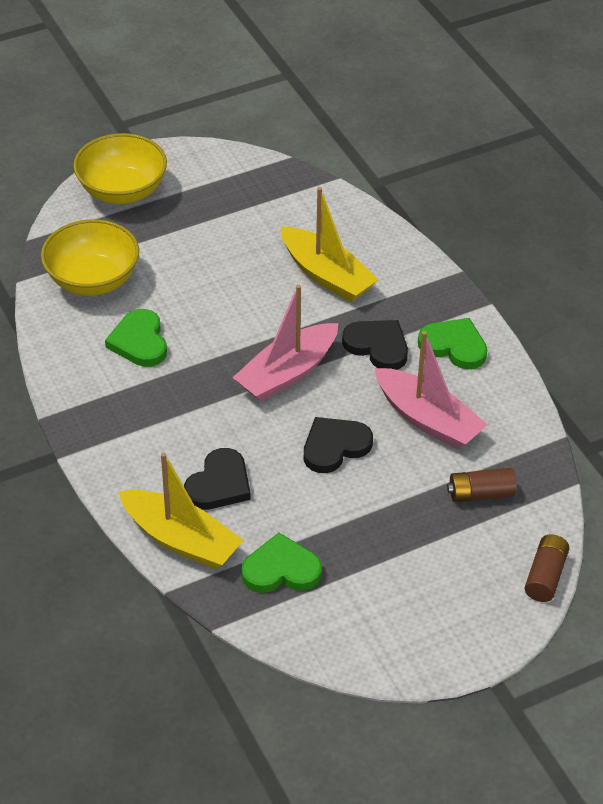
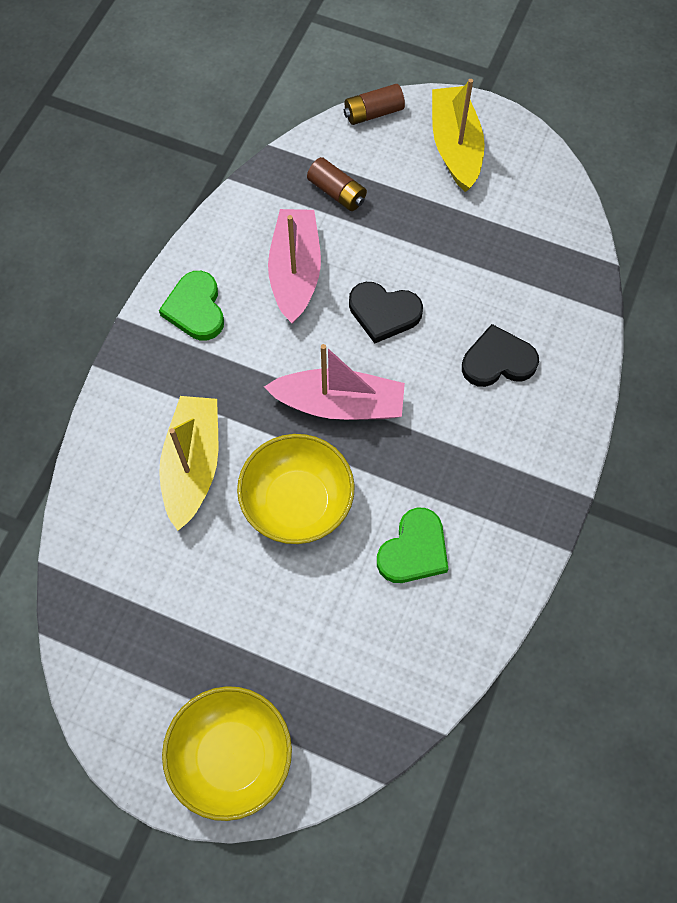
camera: 130 degrees left, 20 degrees up
yellow bowl [41,219,139,296] -> yellow bowl moved to [237,434,355,544]
yellow boat [119,453,243,569] -> yellow boat moved to [432,79,485,192]
green heart [241,533,322,593] -> none
black heart [342,320,408,370] -> none

